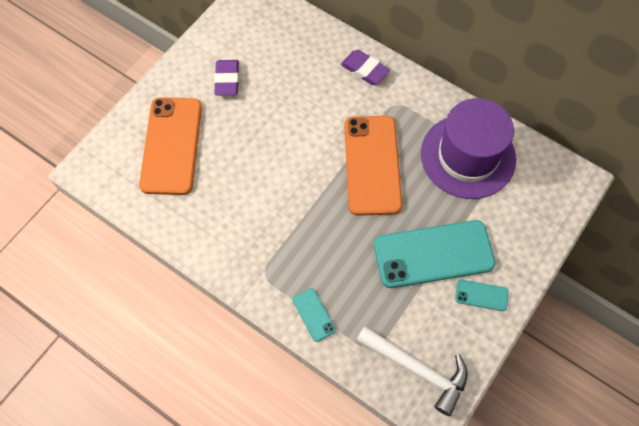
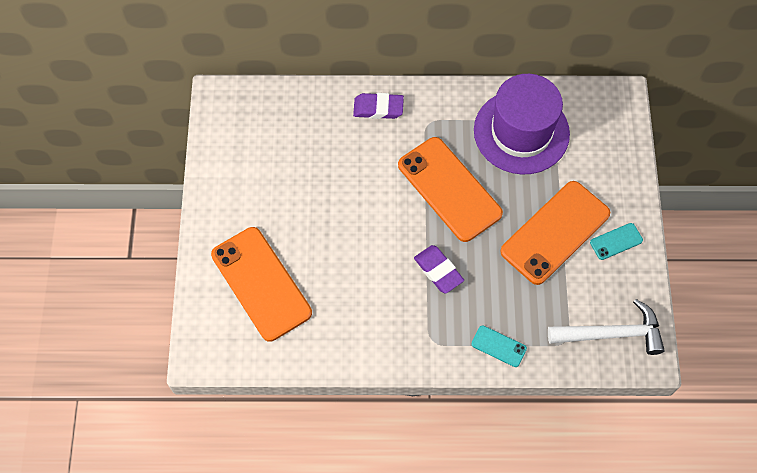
camera: 35 degrees left, 0 degrees up
purple eraser [214,60,239,95] -> purple eraser moved to [414,245,464,294]
turquoise phone [374,220,496,288] -> orange phone [500,181,610,285]

